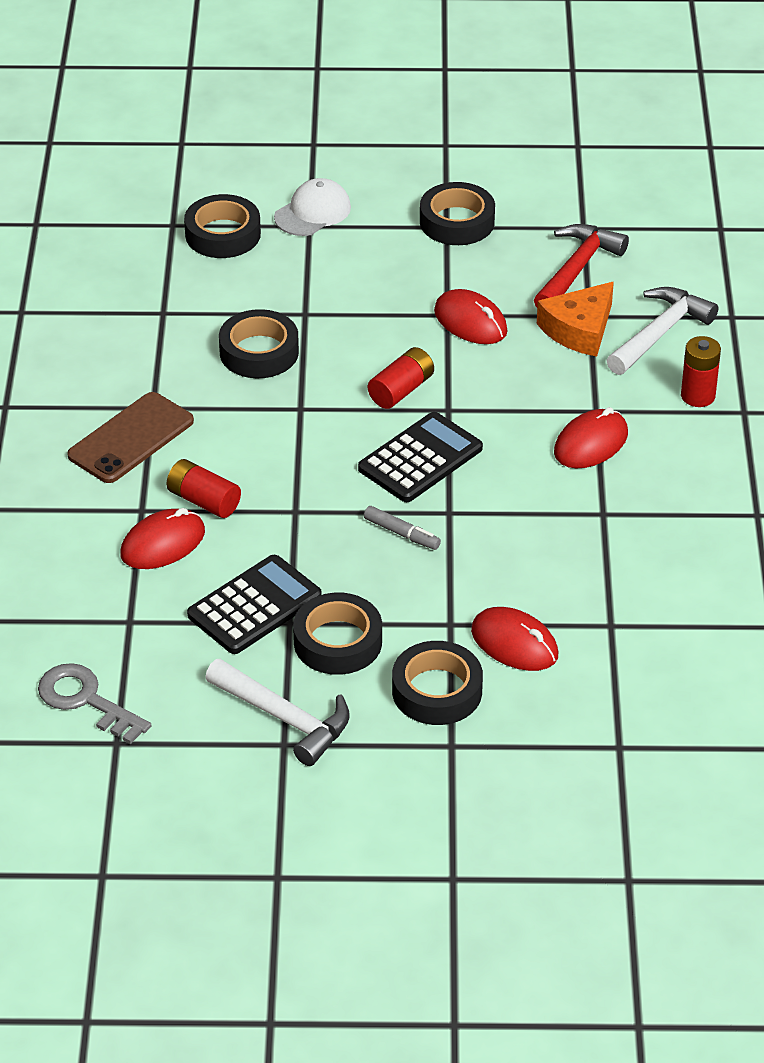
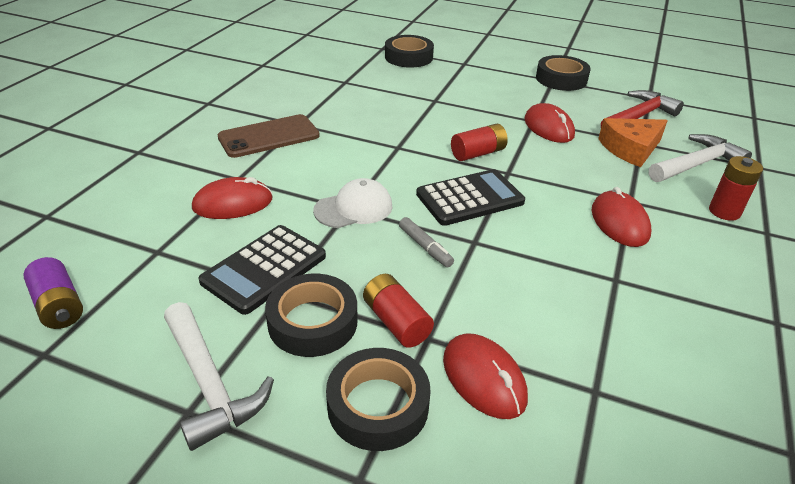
camera: 20 degrees right, 5 degrees down
grey key [38,663,151,744] -> purple battery [23,257,83,329]
red battery [166,459,241,518] -> red battery moved to [363,274,434,348]
black calculator [187,555,322,654] -> black calculator turned 150 degrees clockwise [198,225,326,315]
black tape [219,309,299,378] -> none
white cap [274,178,351,236] -> white cap moved to [313,178,392,228]
red mouse [554,407,628,469] -> red mouse turned 75 degrees counterclockwise [592,187,651,247]

